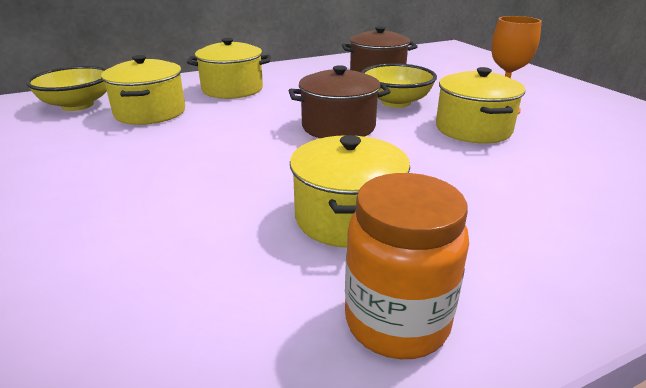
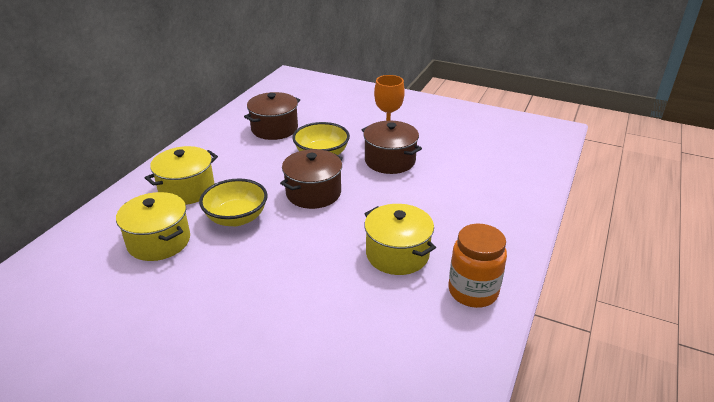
camera: 40 degrees left, 5 degrees up
yellow bowl [26,66,107,111] -> yellow bowl moved to [199,178,267,226]
yellow pot [436,67,525,143] -> brown pot [362,121,422,174]

